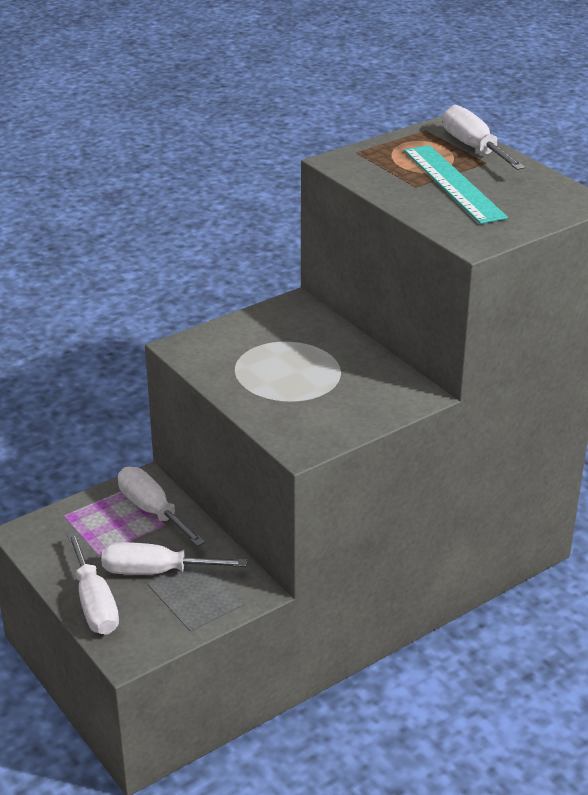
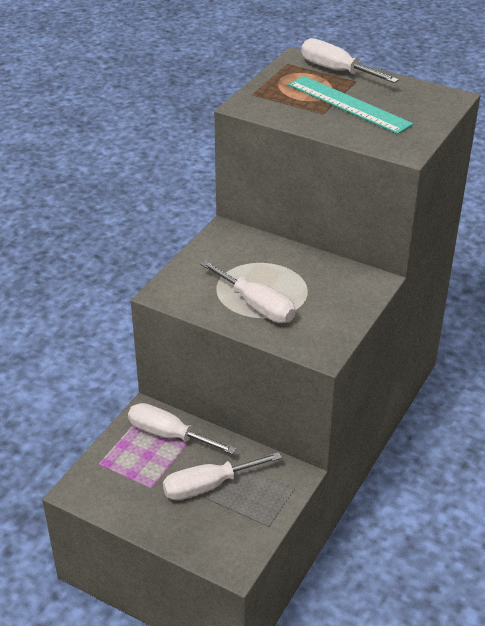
camera: 25 degrees left, 5 degrees up
white screwdriver [67,532,119,635] -> white screwdriver moved to [200,260,296,323]

